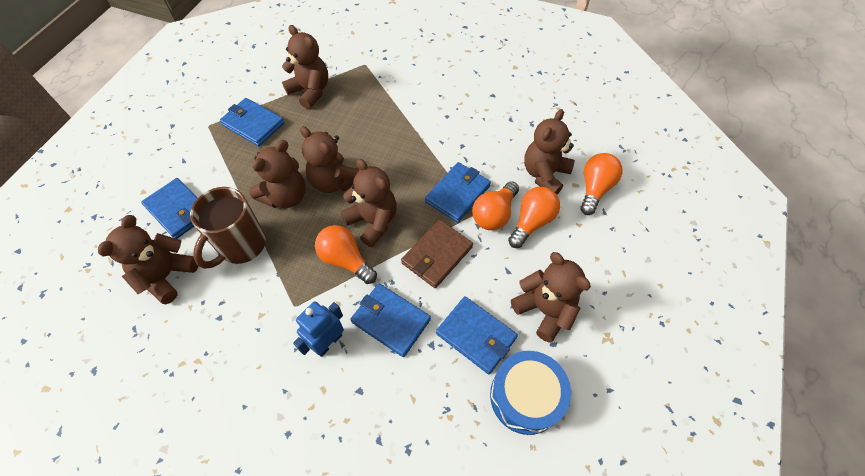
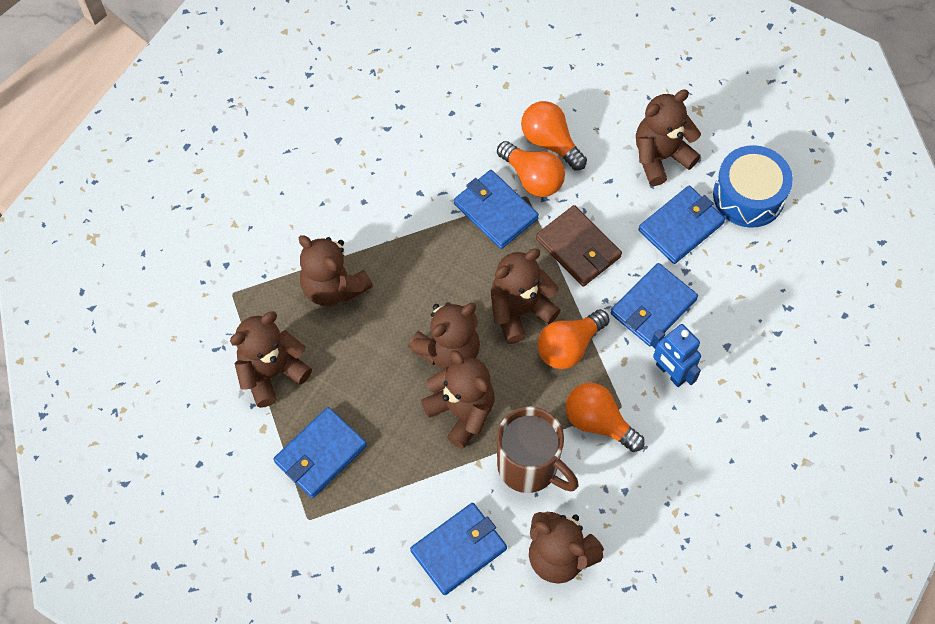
camera: 80 degrees left, 5 degrees up
brown teddy bear [524,109,575,194] -> brown teddy bear moved to [299,235,373,306]
orange light bulb [580,153,623,215] -> orange light bulb moved to [566,383,645,452]

